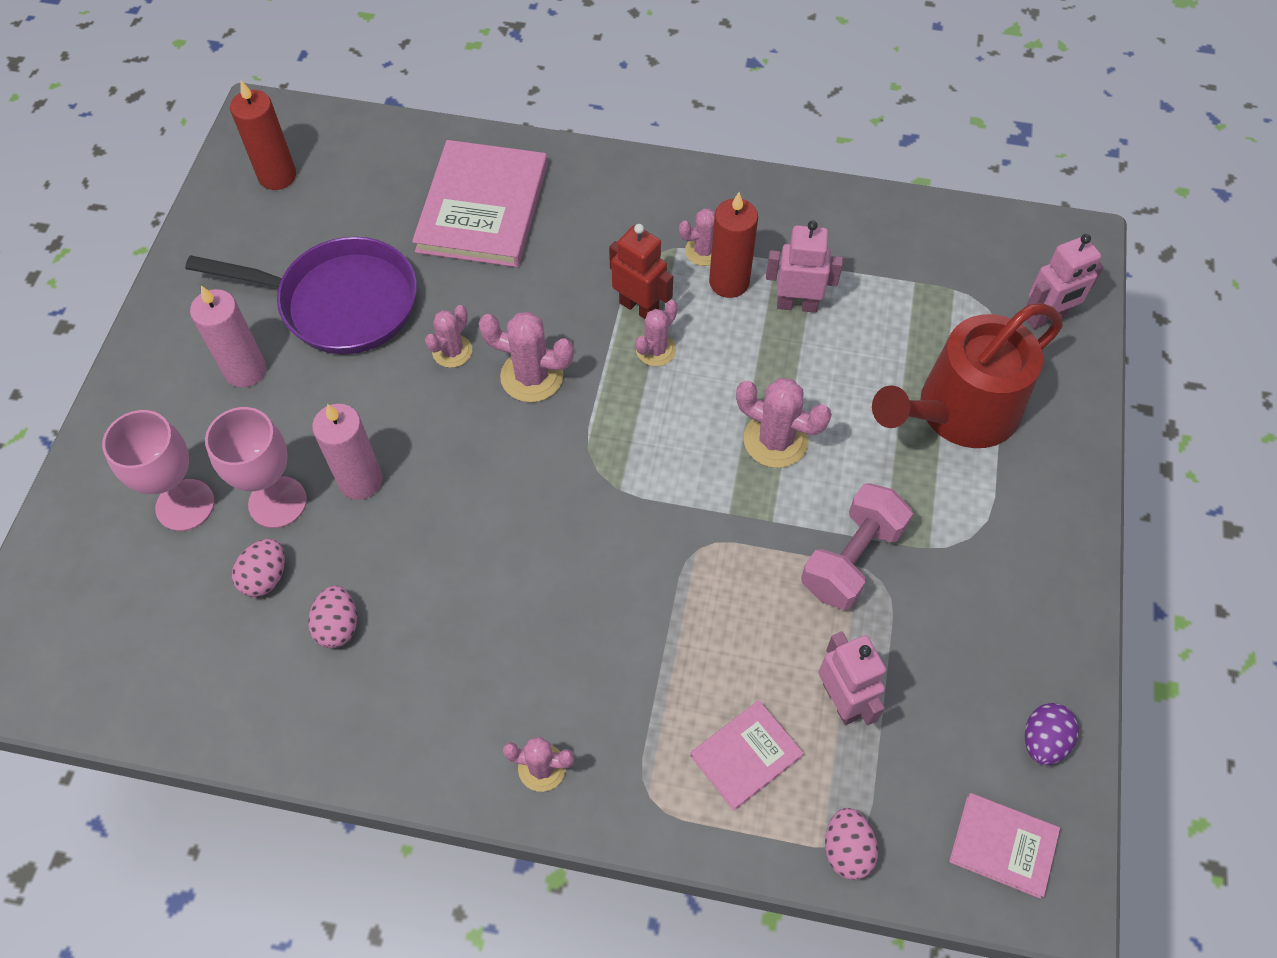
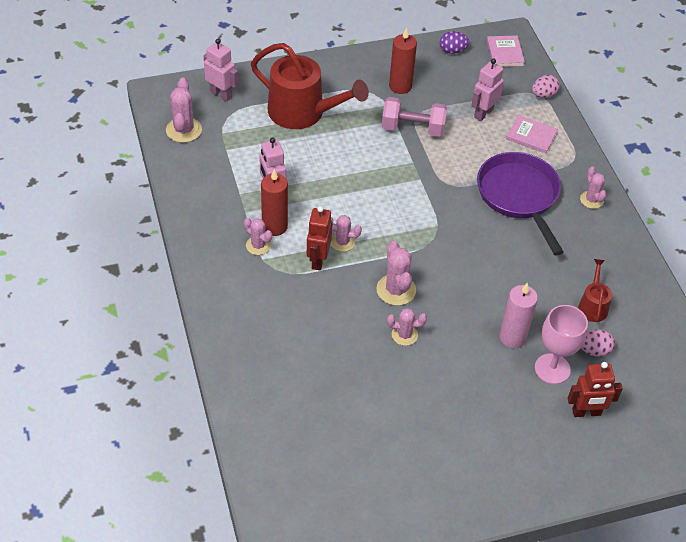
camera: 120 degrees left, 10 degrees down
pink goblet [102,410,214,531] -> red robot [568,362,623,417]
purple pan [185,237,417,354] -> purple pan moved to [477,152,564,256]
pink candle [190,285,266,388] -> none
red candle [230,80,296,190] -> red candle moved to [389,27,417,94]
pink egg [308,586,357,648] -> red watering can [578,259,612,322]
pink book [412,140,548,267] -> none
pink cactus [736,378,832,468] -> pink cactus moved to [166,77,202,143]

